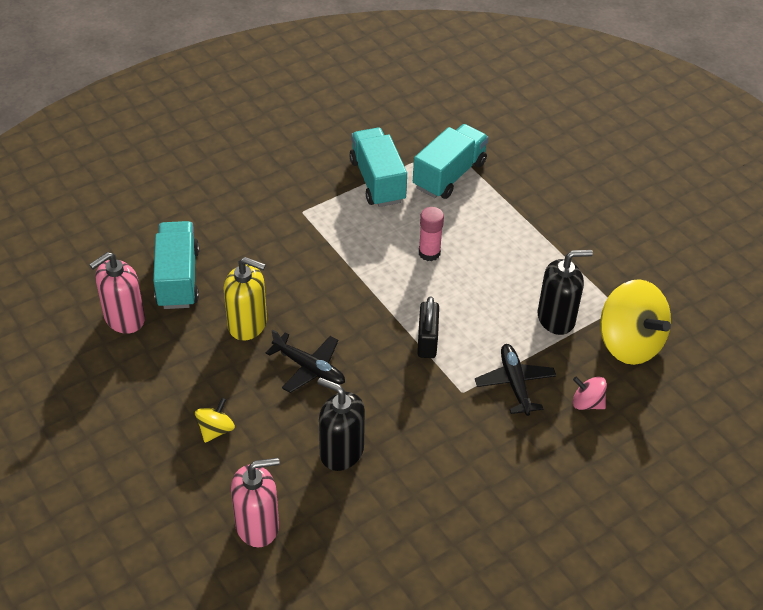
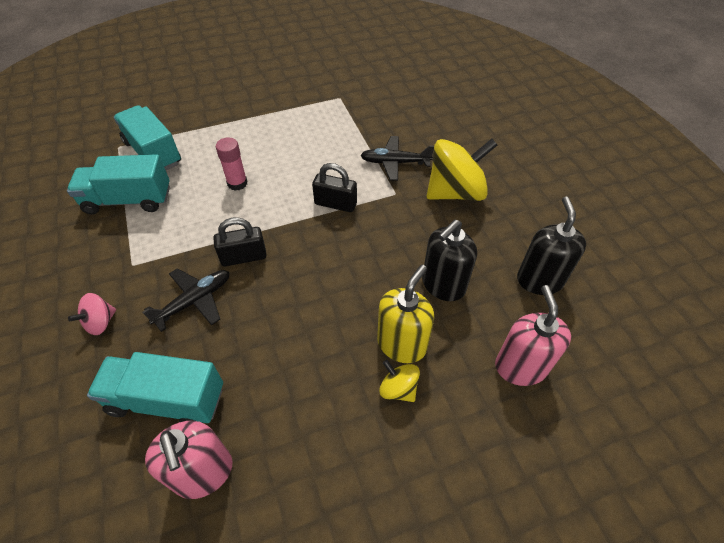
camera: 75 degrees left, 5 degrees up
yellow soap dispenser [224,257,267,341] -> yellow soap dispenser moved to [377,265,434,363]
black plane [266,330,345,393] -> black plane moved to [142,268,229,332]
black soap dispenser [538,250,593,335] -> black soap dispenser moved to [517,197,586,295]
pink spinning top [573,376,607,410] -> pink spinning top moved to [68,293,116,335]
yellow spinning top [600,279,671,365] -> yellow spinning top moved to [427,138,497,201]
none -> black padlock [213,217,267,266]

